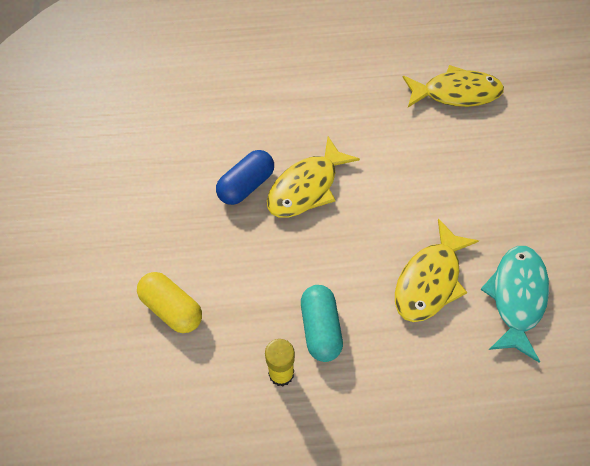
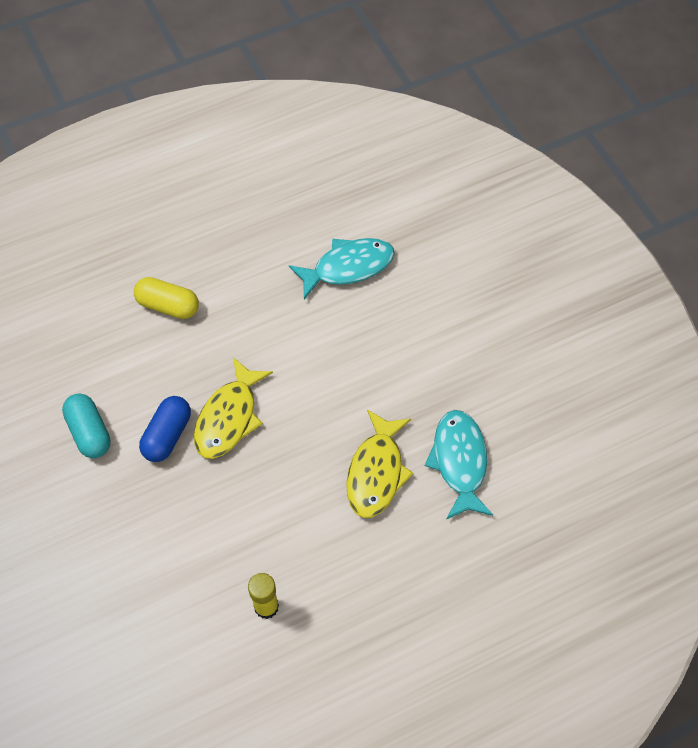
camera: 20 degrees left, 0 degrees up
yellow capsule [137,272,202,333] -> yellow capsule moved to [134,277,199,319]
turquoise capsule [301,285,343,362] -> turquoise capsule moved to [62,394,111,458]
yellow fish [402,65,504,107] -> turquoise fish [289,238,395,299]

